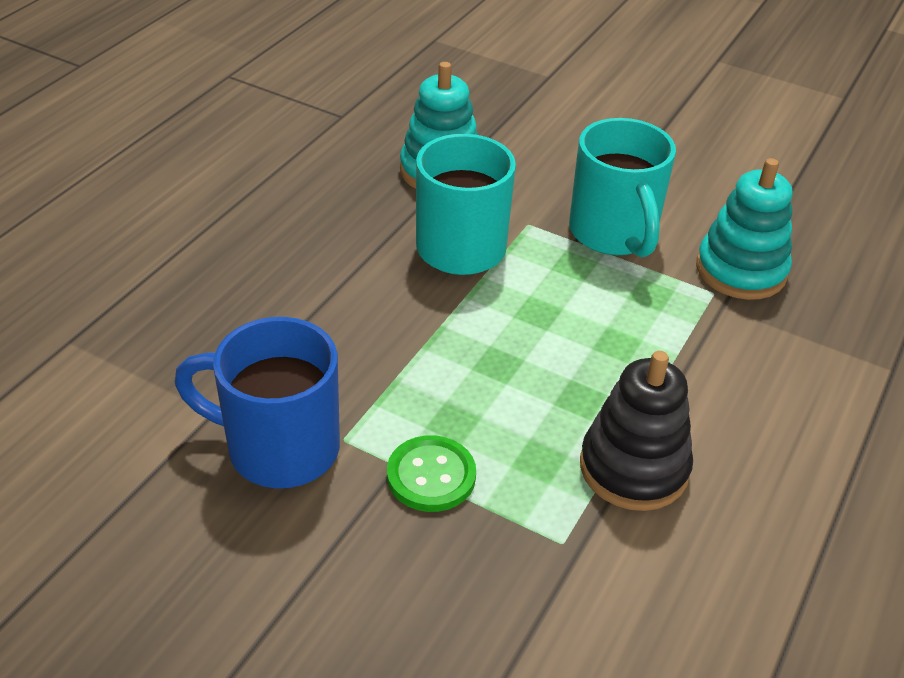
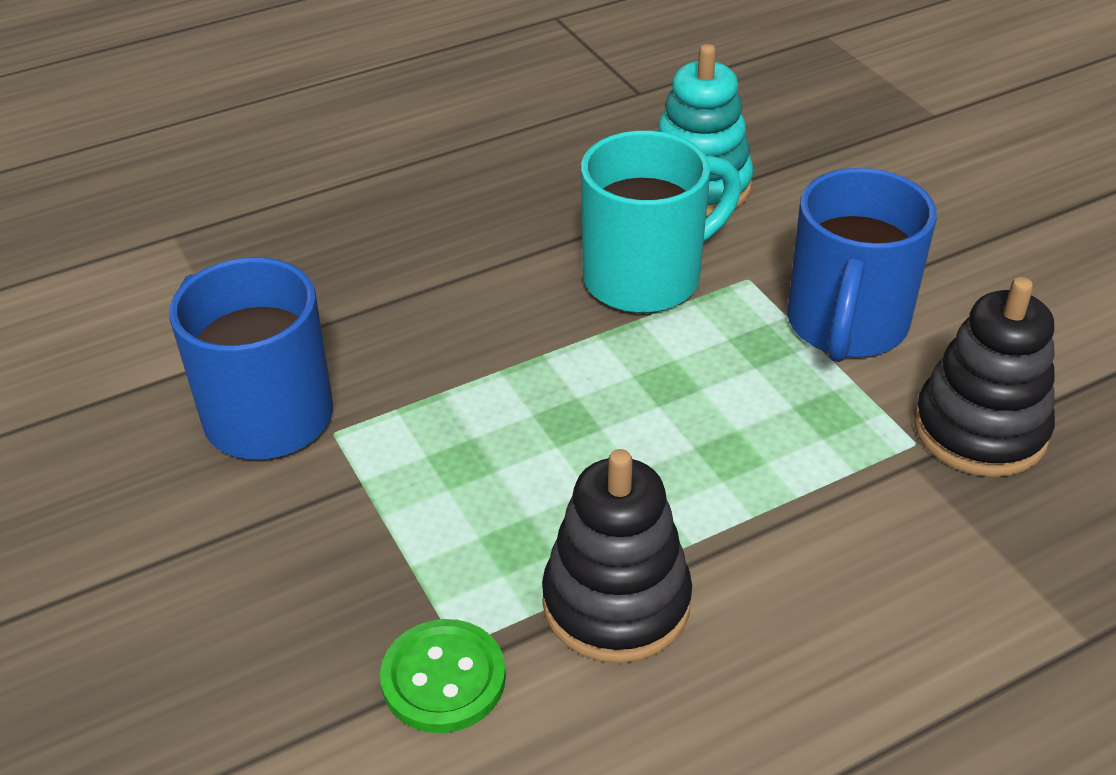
camera: 35 degrees right, 0 degrees up
green button [387,435,476,512] -> green button moved to [380,619,506,733]
turquoise mug [569,118,676,257] -> blue mug [787,168,937,362]
turquoise stacking toy [696,158,793,300] -> black stacking toy [914,277,1055,477]

